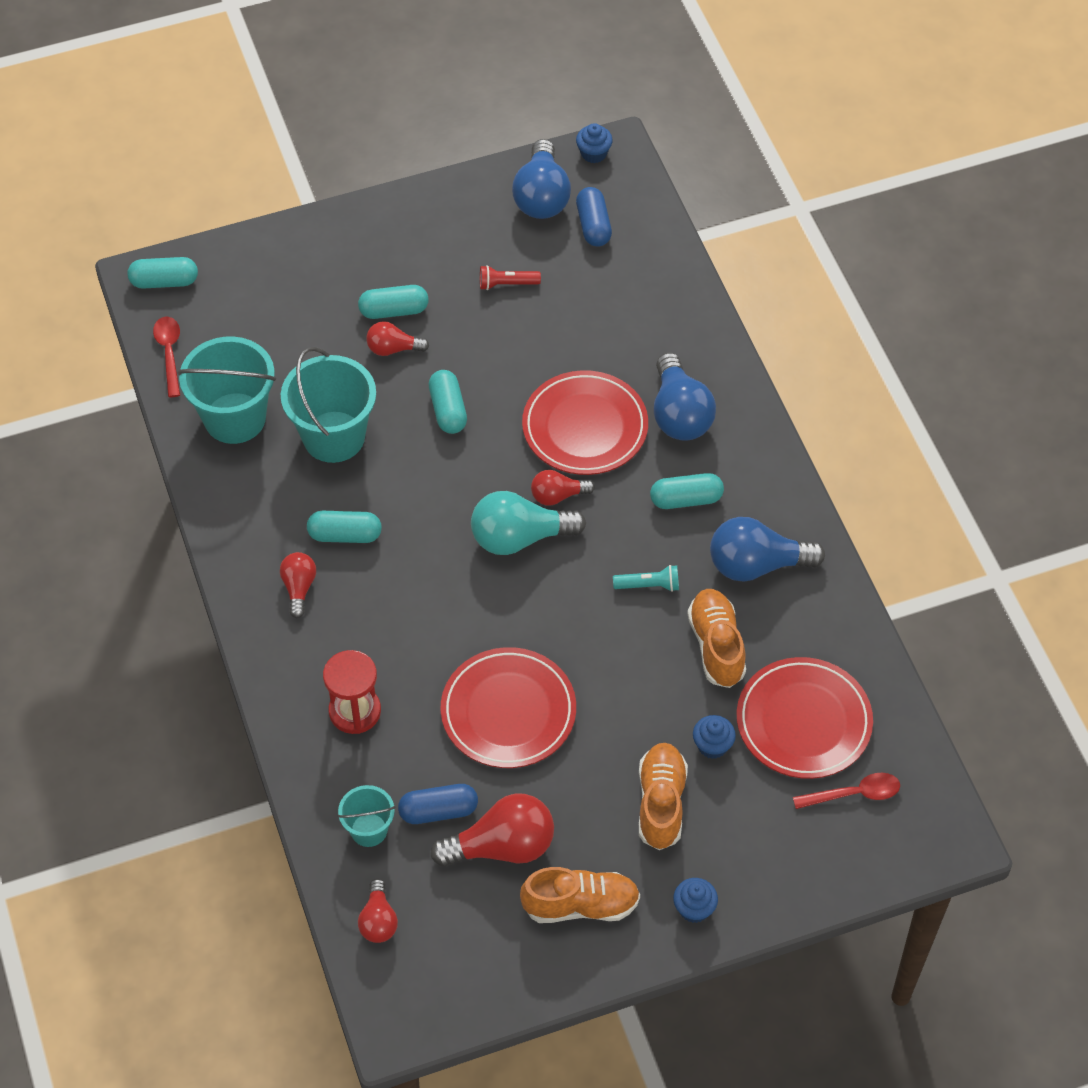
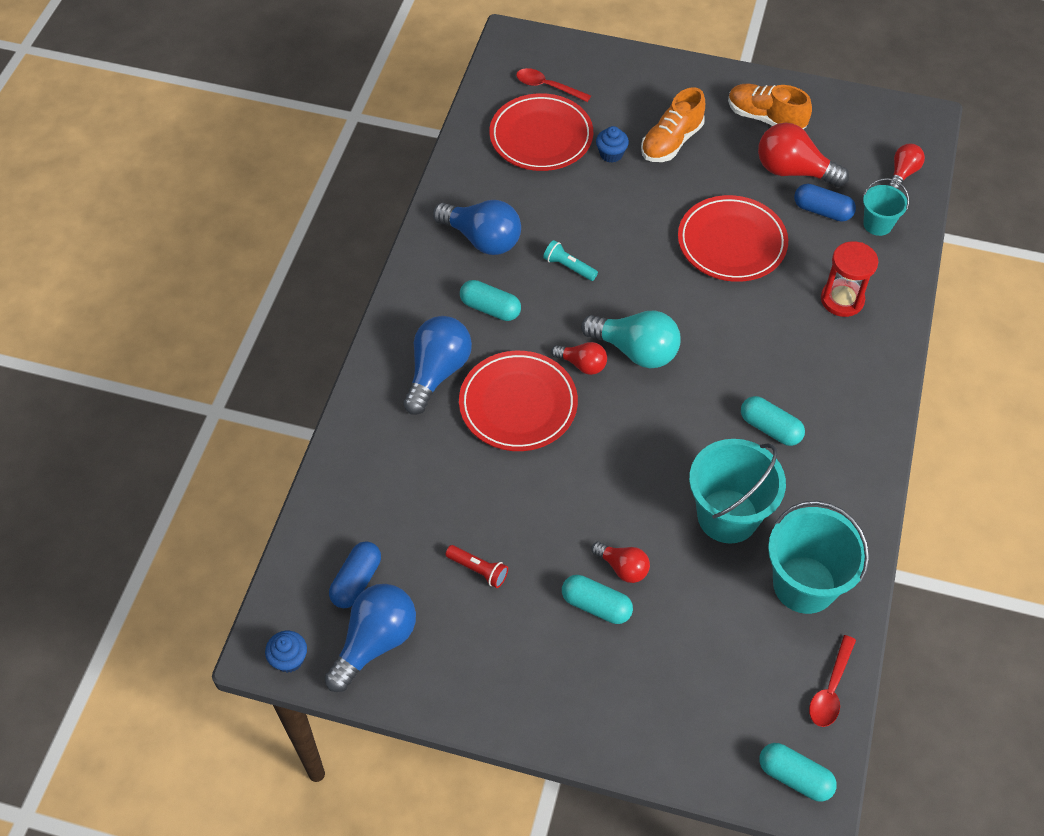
camera: 145 degrees left, 0 degrees up
red light bulb [280,552,316,618] -> none
turquoise capsule [429,370,467,434] -> none
blue cupcake [673,878,718,923] -> none
orange shoe [687,589,746,688] -> none

